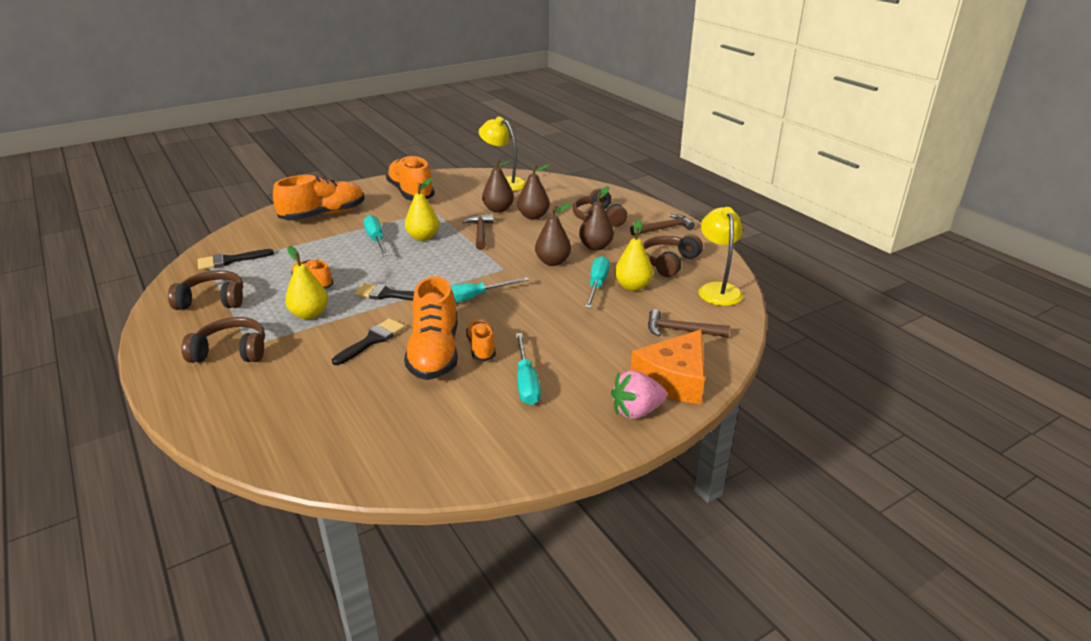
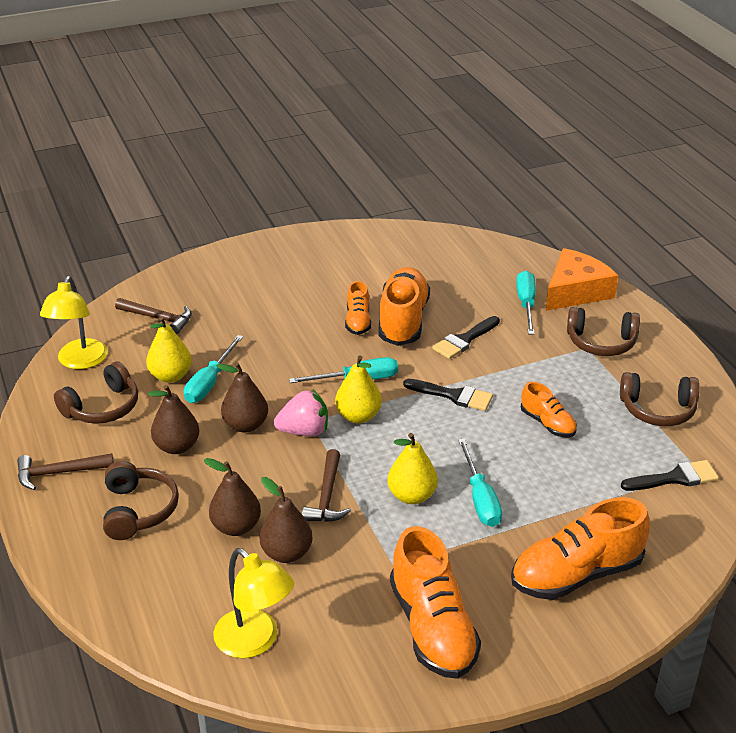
camera: 170 degrees left, 5 degrees up
yellow pear [285,246,328,320] -> yellow pear moved to [335,355,382,423]
turquoise screwdriver [516,333,541,405] -> turquoise screwdriver moved to [516,271,536,335]
pink strawberry [611,370,667,419] -> pink strawberry moved to [274,390,328,436]
orange cheese [631,329,705,404] -> orange cheese moved to [546,248,618,311]

